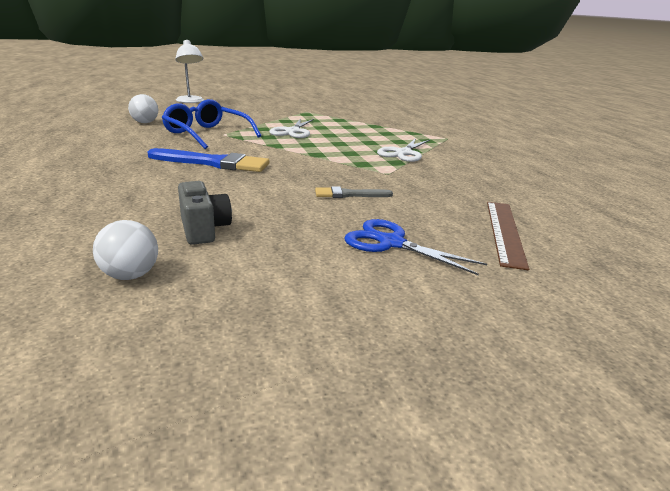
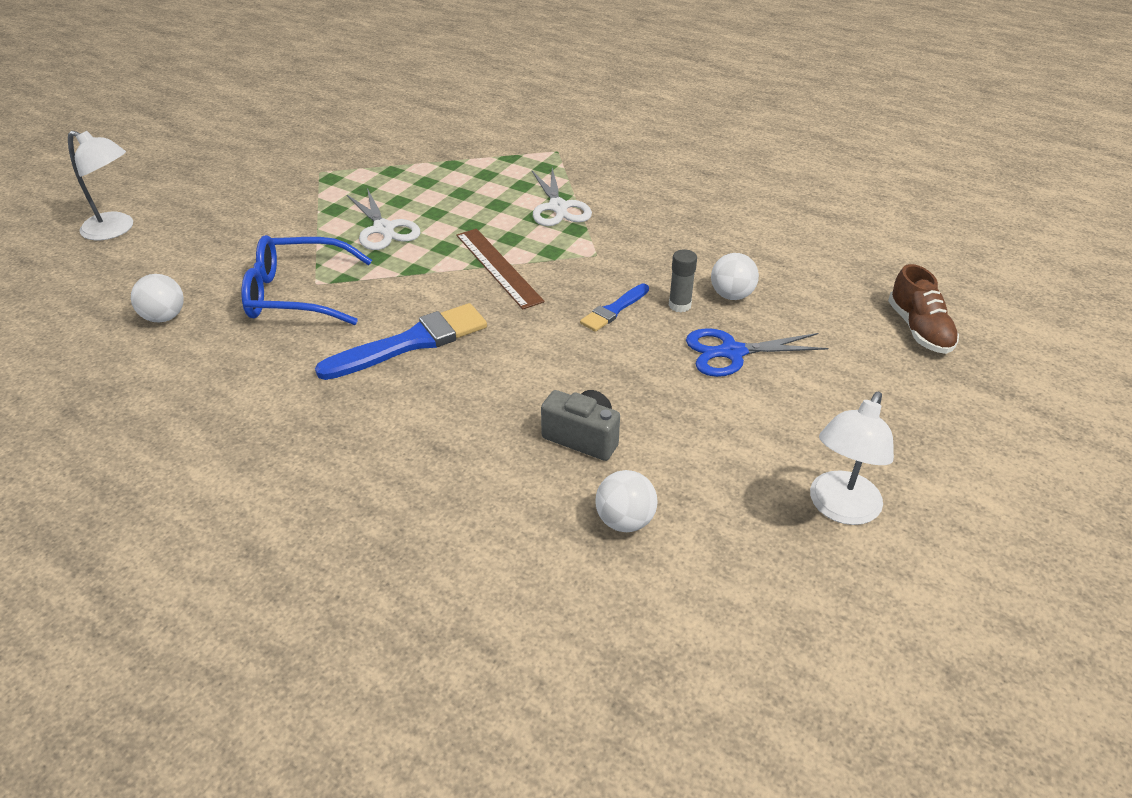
camera: 40 degrees left, 15 degrees up
grey brush [315,186,393,198] -> blue brush [580,283,649,332]
brown ruler [487,202,529,270] -> brown ruler moved to [456,229,544,309]
none -> grey glue stick [669,249,697,312]
none -> white ball [711,253,759,300]
none -> white lamp [810,392,894,525]
none -> brown shoe [888,264,959,354]

